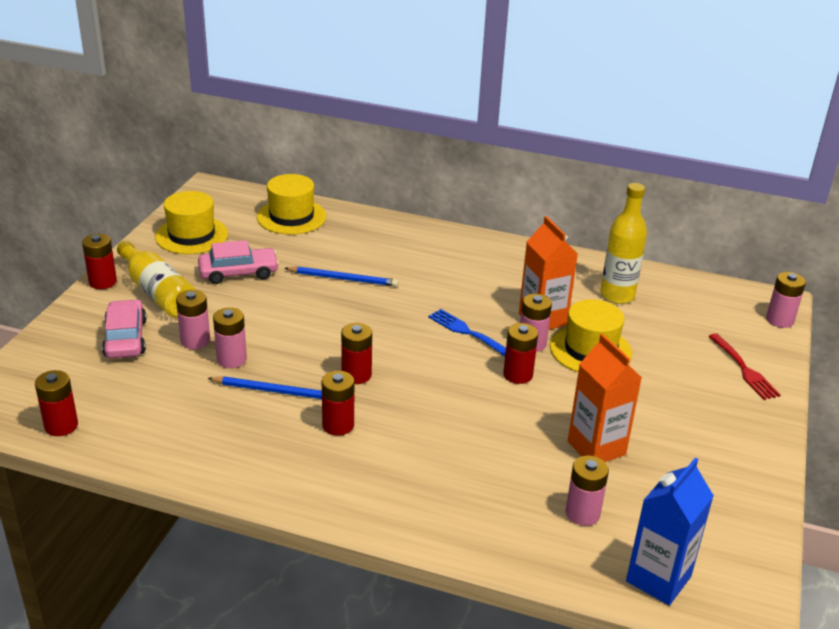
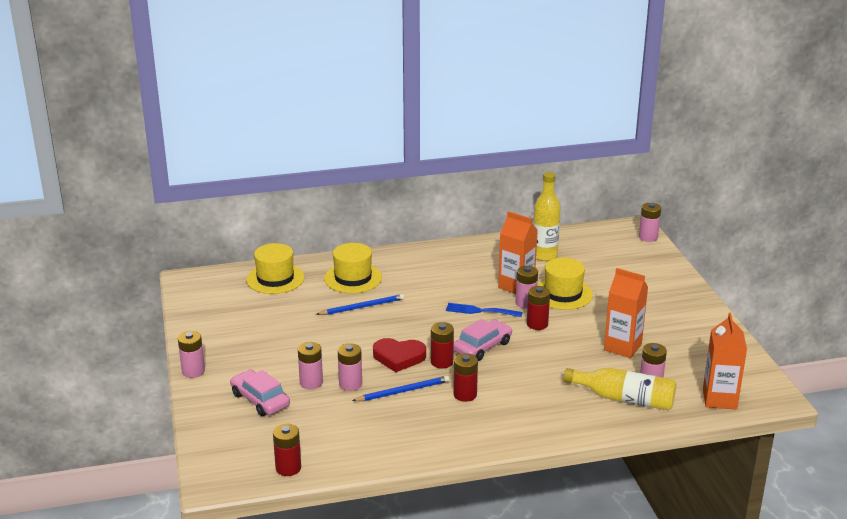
camera: 30 degrees left, 5 degrees down
red battery [82,234,117,289] -> pink battery [178,331,205,378]
yellow bottle [117,241,196,318] -> yellow bottle moved to [564,368,676,411]
yellow hat [155,191,228,254] -> yellow hat moved to [324,243,382,293]
pink car [198,240,279,284] -> pink car moved to [454,319,512,361]
blue carton [626,458,714,605] -> orange carton [703,312,747,409]
red fork [709,333,781,400] -> none
none -> red heart [373,338,426,372]

